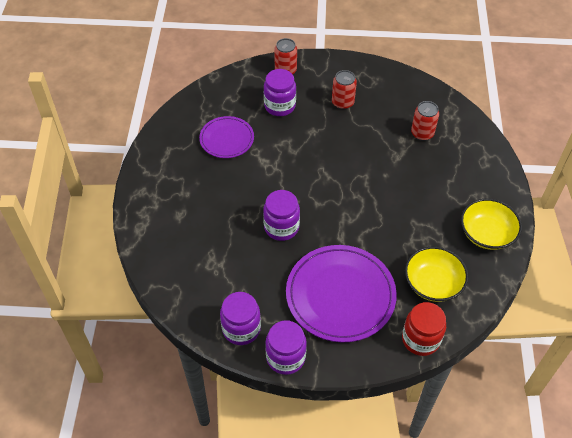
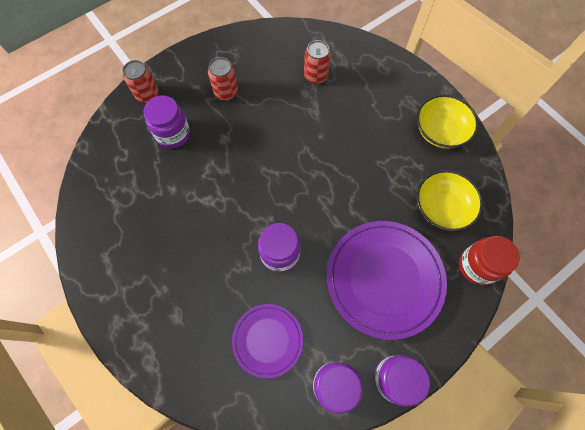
camera: 40 degrees left, 15 degrees up
purple plate [199,116,254,158] -> purple plate moved to [232,304,303,378]

